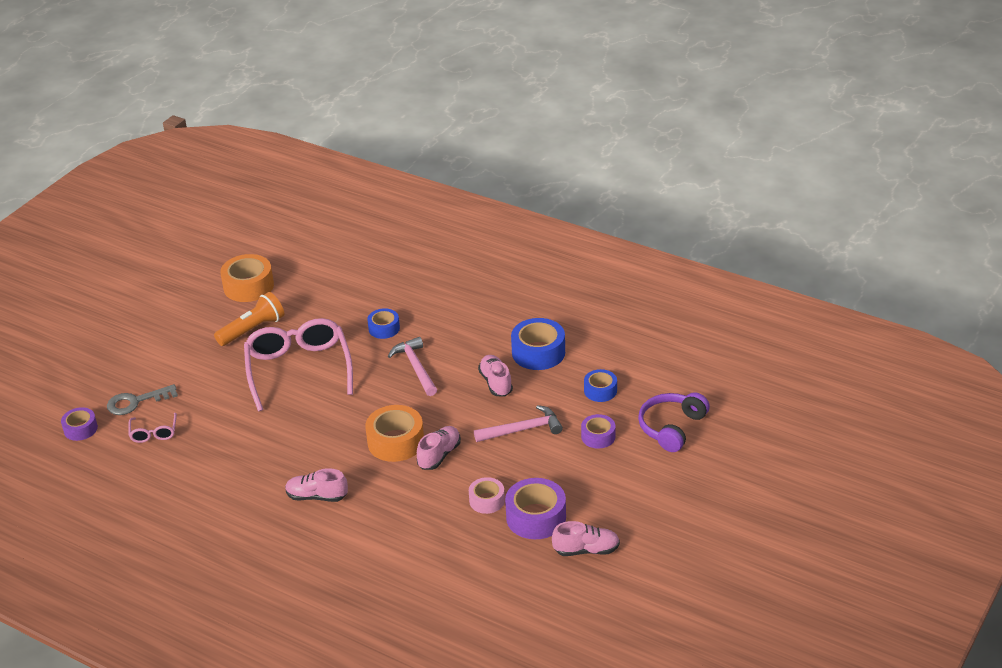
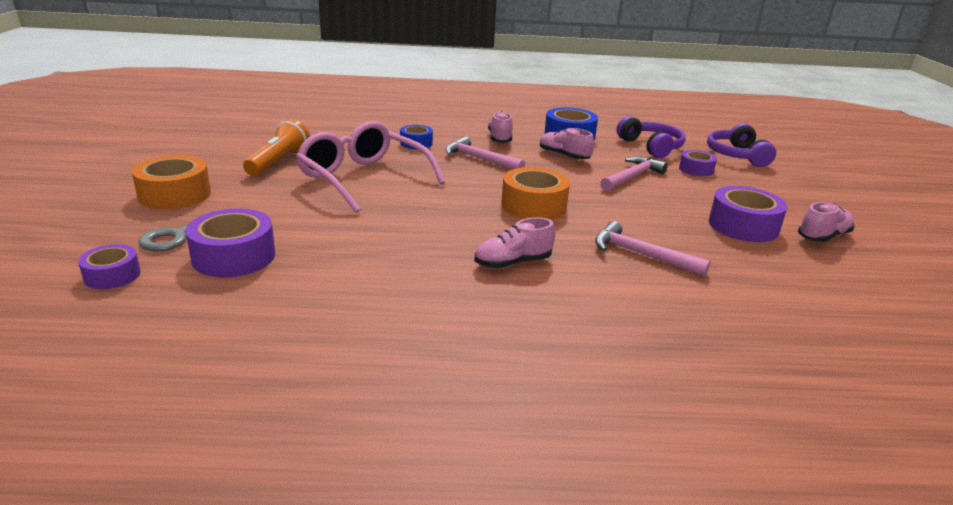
camera: 35 degrees left, 10 degrees down
pink glasses [128,413,177,443] -> purple tape [186,208,275,277]
orange tape [220,254,274,302] -> orange tape moved to [132,155,211,210]
pink shoe [417,426,461,470] -> pink shoe moved to [488,111,513,143]
pink tape [469,477,505,514] -> none
blue tape [584,369,617,402] -> purple headphones [617,116,686,158]
none -> pink hammer [595,221,711,277]

